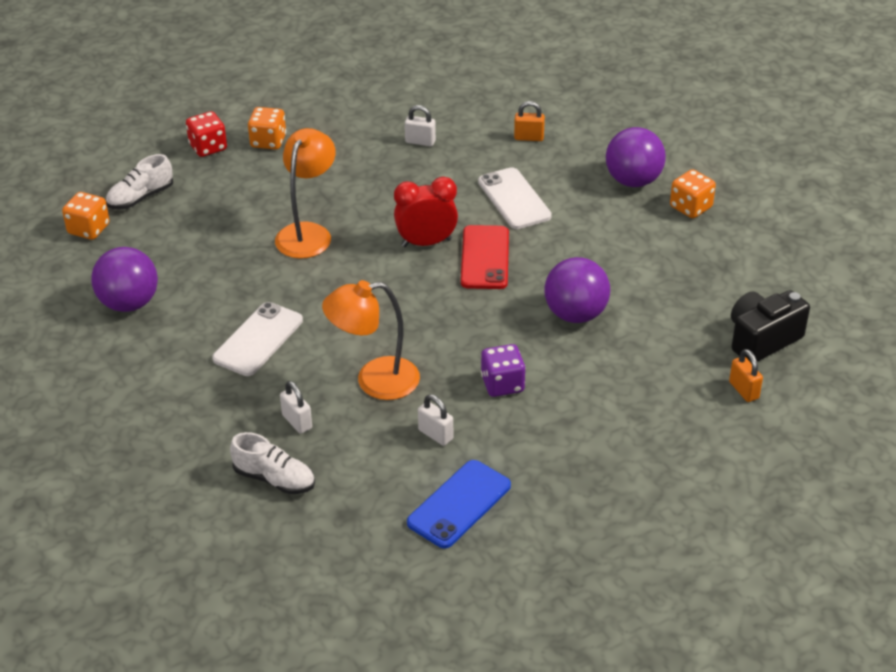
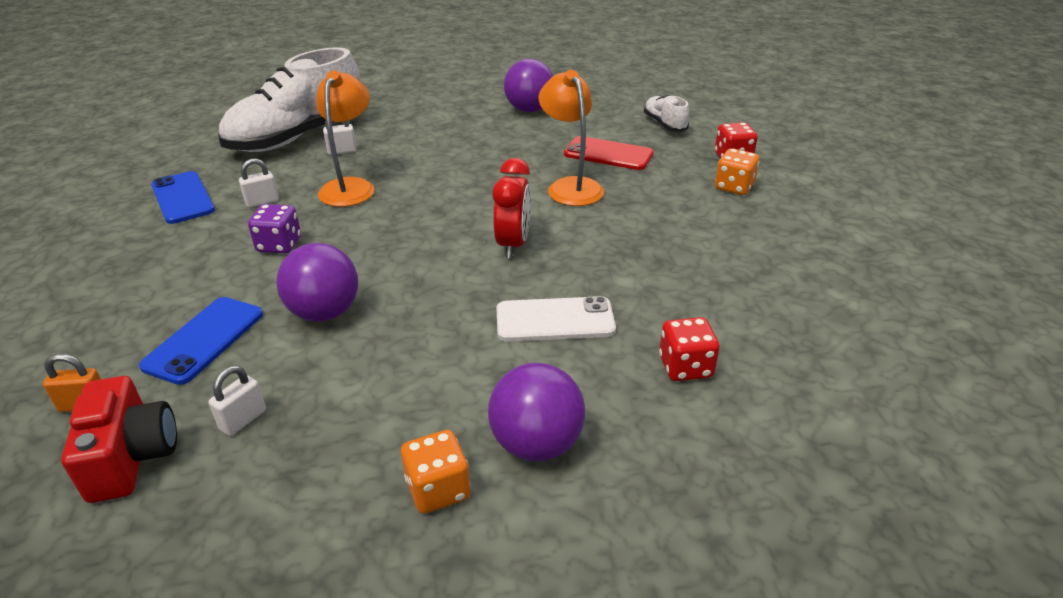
camera: 110 degrees right, 5 degrees down
orange dice [62,192,110,240] -> none
white phone [212,302,303,376] -> none
white shoe [230,432,315,494] -> white shoe [218,47,361,152], size x2.25
orange lamp [275,128,336,259] -> orange lamp turned 150 degrees counterclockwise [539,70,604,206]
white padlock [405,105,436,146] -> white padlock moved to [208,365,266,436]
red phone [461,225,509,289] -> red phone moved to [564,136,654,170]
orange padlock [514,101,545,141] -> red dice [659,317,720,381]
black camera [731,290,810,362] -> red camera [61,376,177,503]
none -> blue phone [139,297,263,385]

